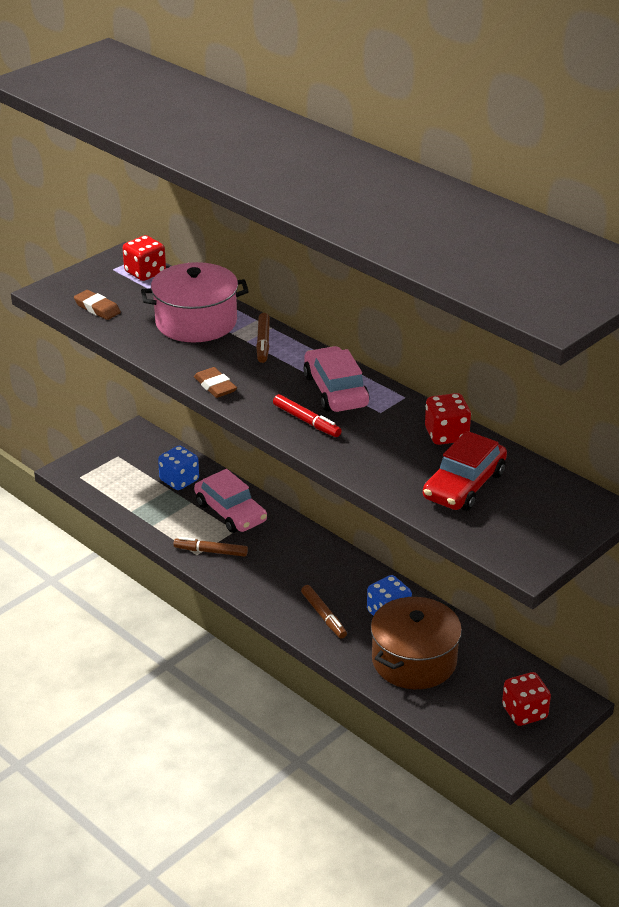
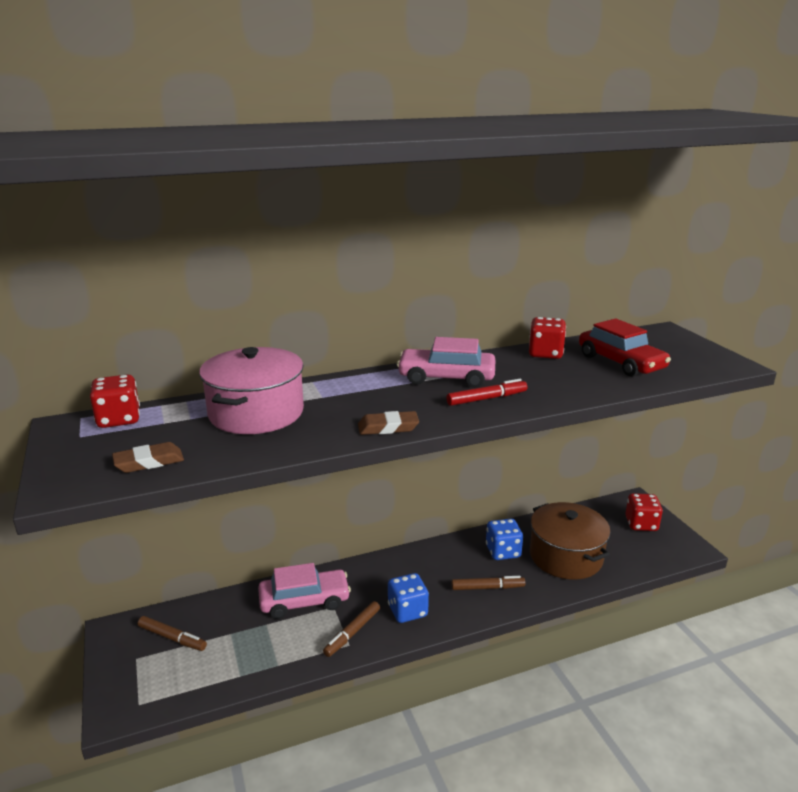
camera: 65 degrees left, 10 degrees down
blue dice [158,445,199,490] -> blue dice moved to [388,573,429,623]
brown marker [256,313,270,363] -> brown marker moved to [138,616,207,651]

